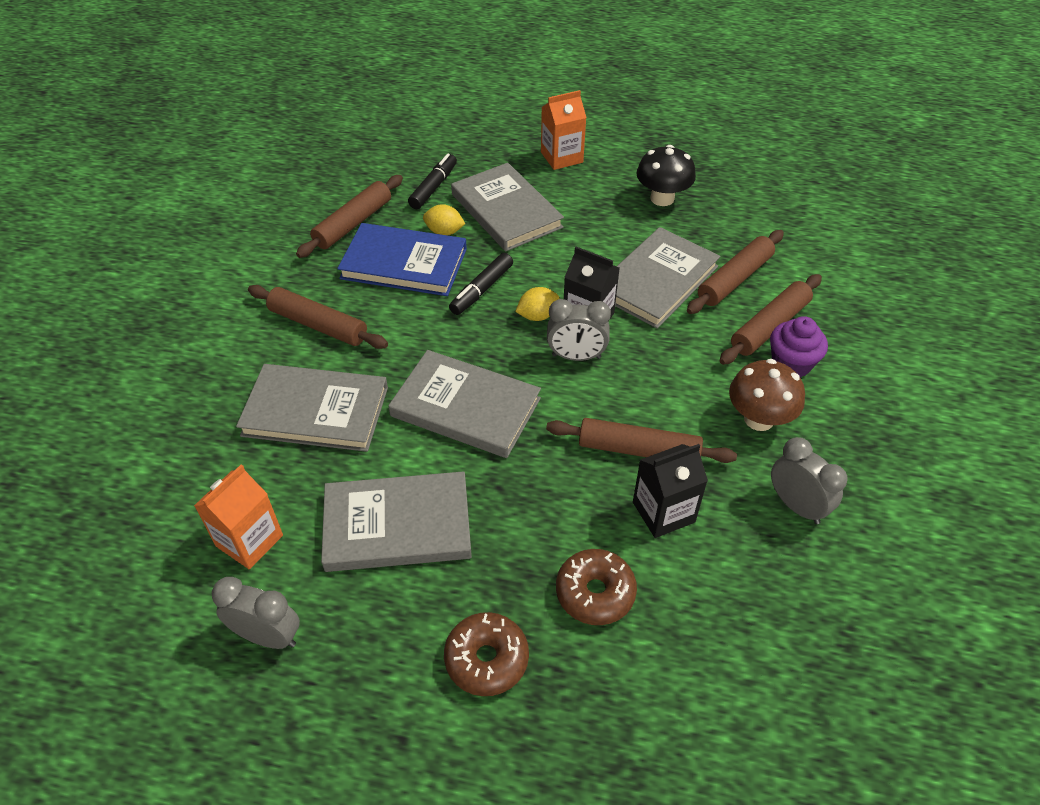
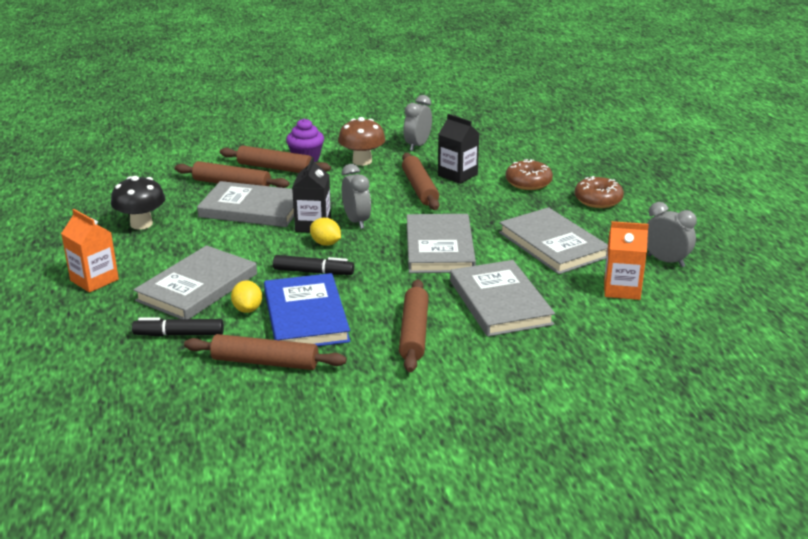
camera: 115 degrees left, 20 degrees down
grey clock [212,577,300,649] -> grey clock turned 135 degrees clockwise [647,202,697,267]

